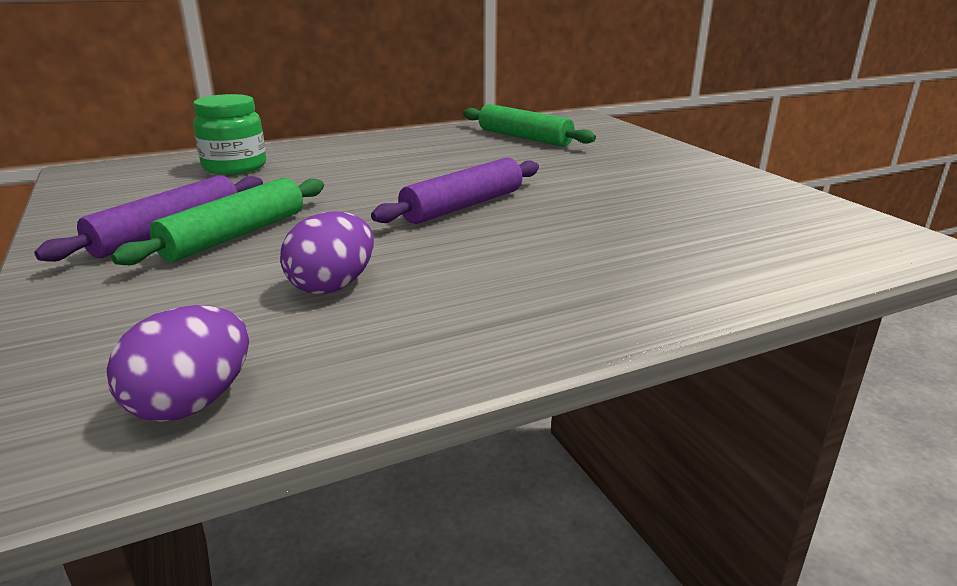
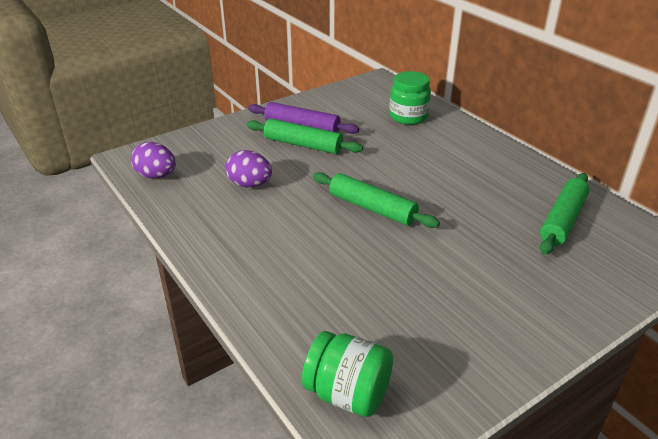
camera: 80 degrees right, 10 degrees up
purple rolling pin [371,158,539,224] -> green rolling pin [313,172,440,228]
none -> green jar [302,331,393,417]

